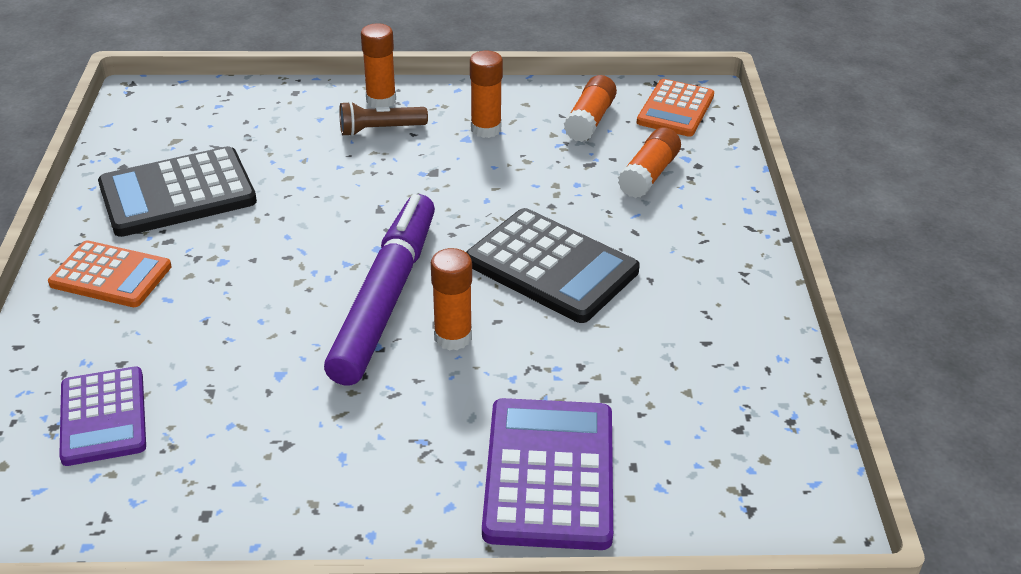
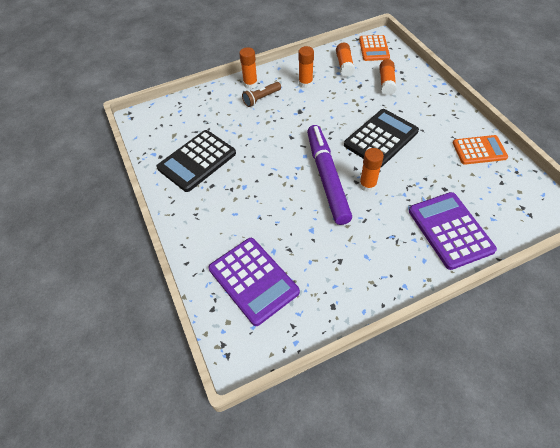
camera: 20 degrees left, 15 degrees up
orange calculator [48,240,172,307] -> orange calculator moved to [453,135,508,165]
purple calculator [59,366,146,466] -> purple calculator [209,238,300,326], size x1.50
black calculator [466,208,640,323] -> black calculator turned 60 degrees counterclockwise [344,109,419,168]

